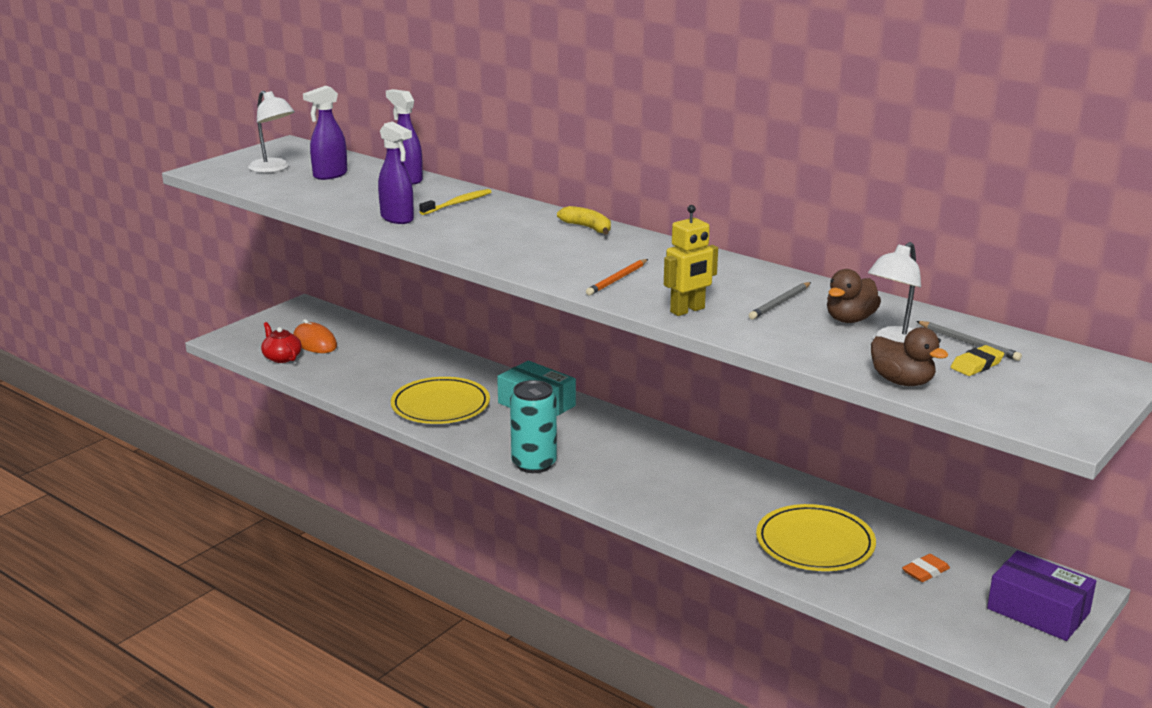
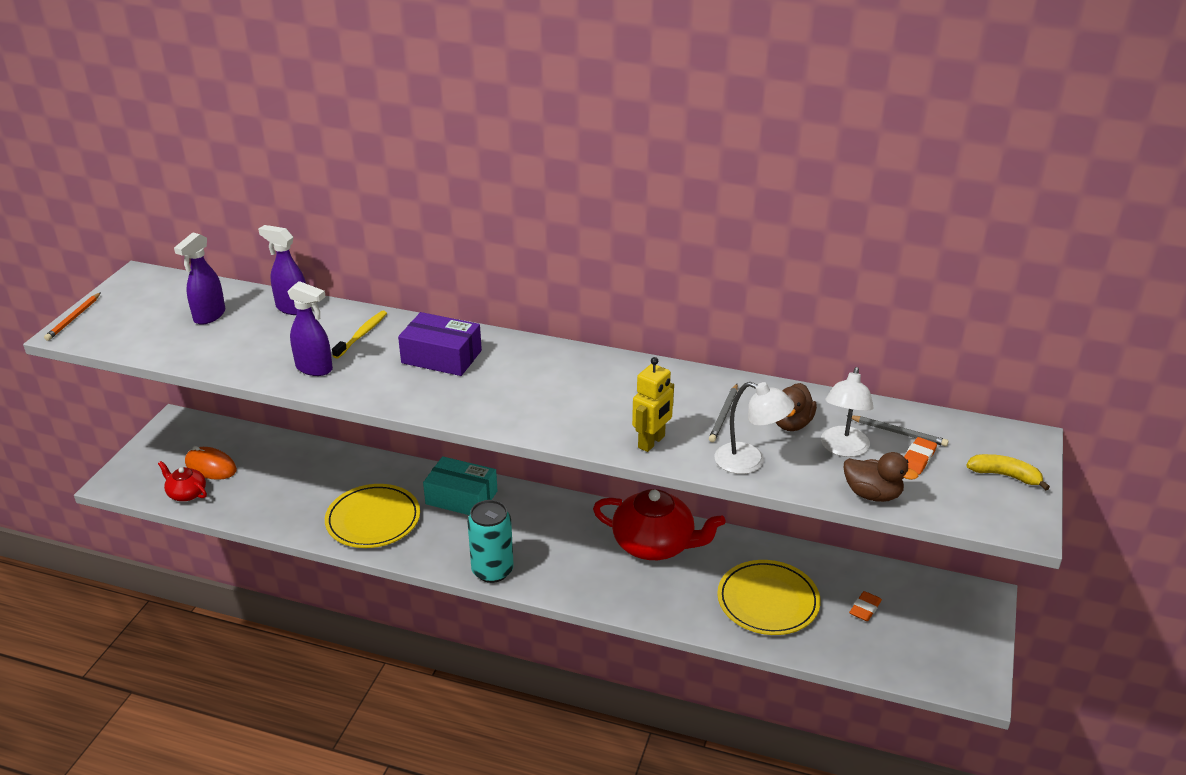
camera: 20 degrees left, 10 degrees up
white lamp [248,91,295,173] -> white lamp moved to [715,382,794,474]
yellow banana [557,206,611,235] -> yellow banana moved to [966,454,1050,490]
orange pencil [586,259,648,295] -> orange pencil moved to [44,292,101,341]
yellow eraser [951,345,1004,376] -> orange eraser [904,437,937,475]
purple box [987,550,1096,641] -> purple box moved to [398,312,482,376]
none -> red teapot [593,489,725,560]

